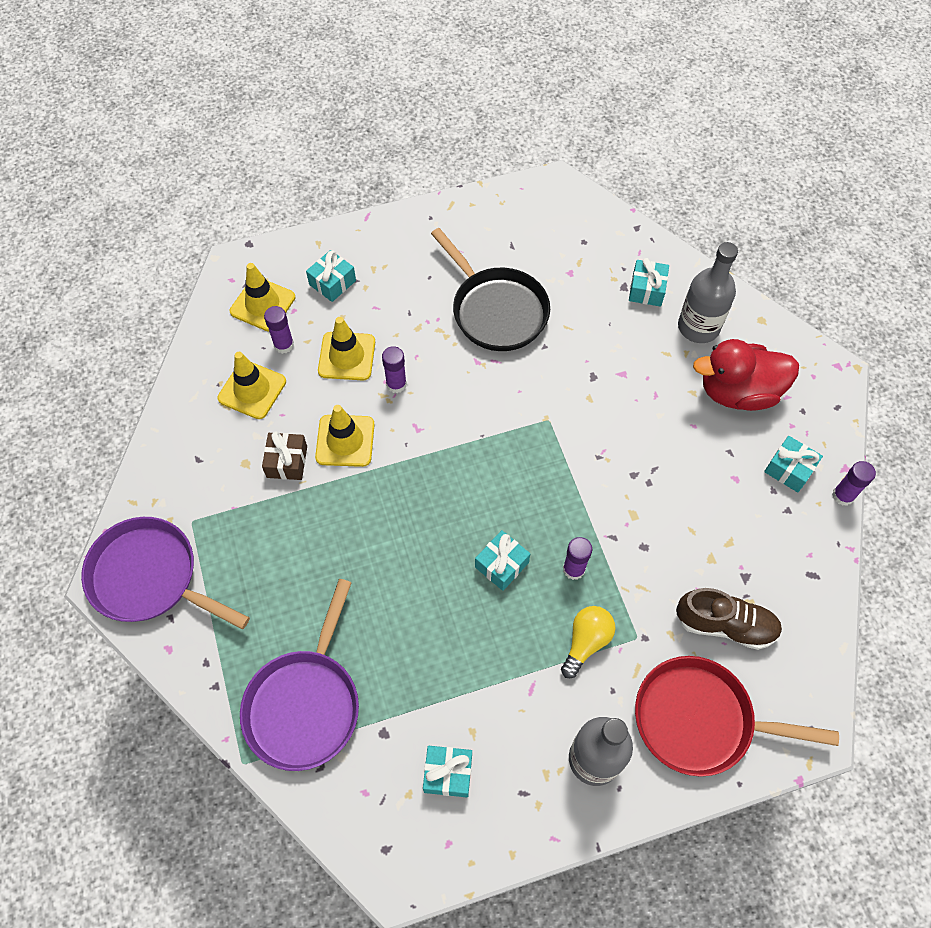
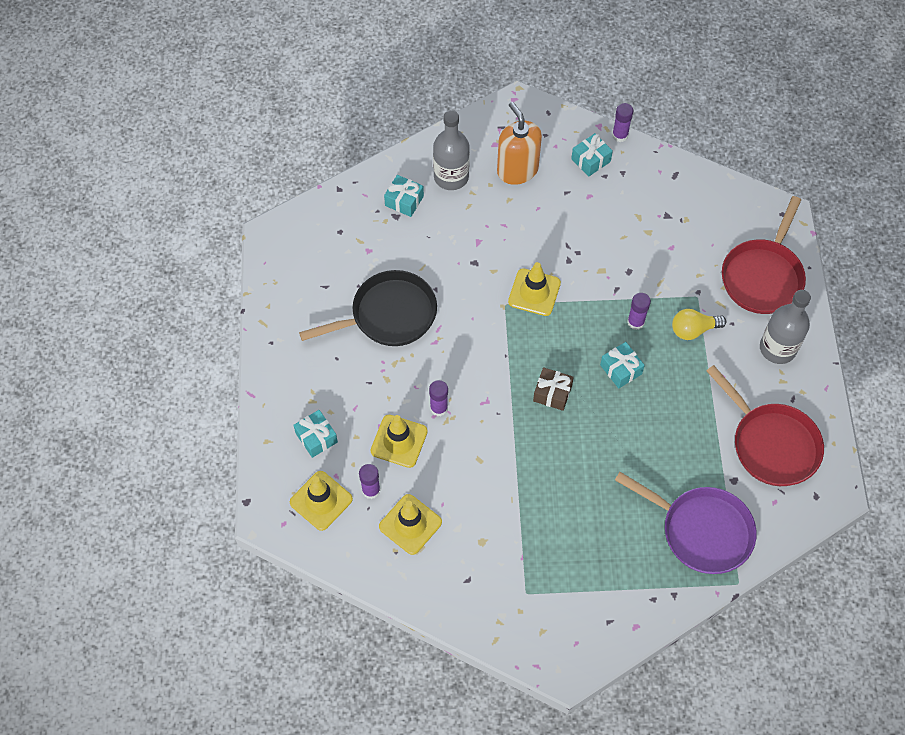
camera: 75 degrees left, 0 degrees up
purple pan [81,517,250,629] -> none
brown gift [262,432,307,480] -> brown gift moved to [533,367,574,411]
yellow traffic cone [315,405,375,467] -> yellow traffic cone moved to [508,262,561,316]
turquoise gift [423,746,472,797] -> red pan [707,365,824,486]
yellow light bulb [561,606,616,678] -> yellow light bulb turned 60 degrees counterclockwise [672,309,726,340]
brown shoe [676,588,782,650] -> none
red duck [693,339,799,411] -> orange soap dispenser [497,102,542,185]

